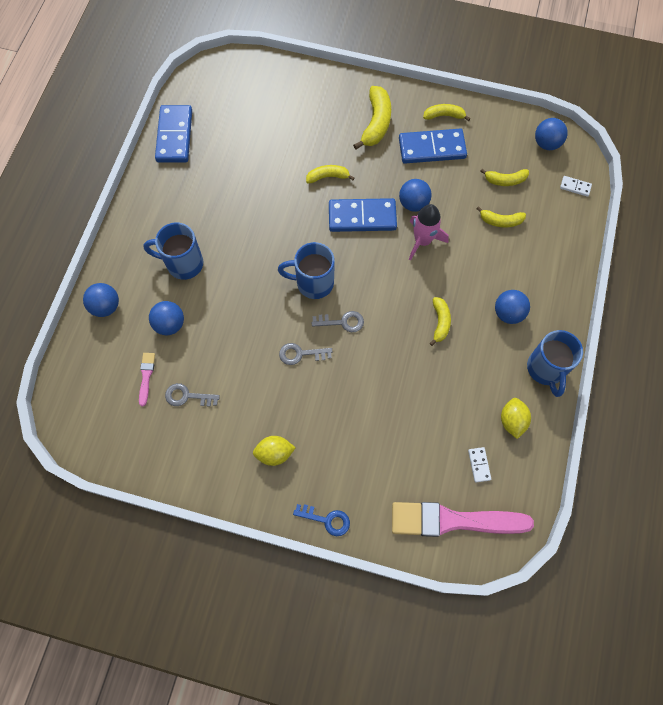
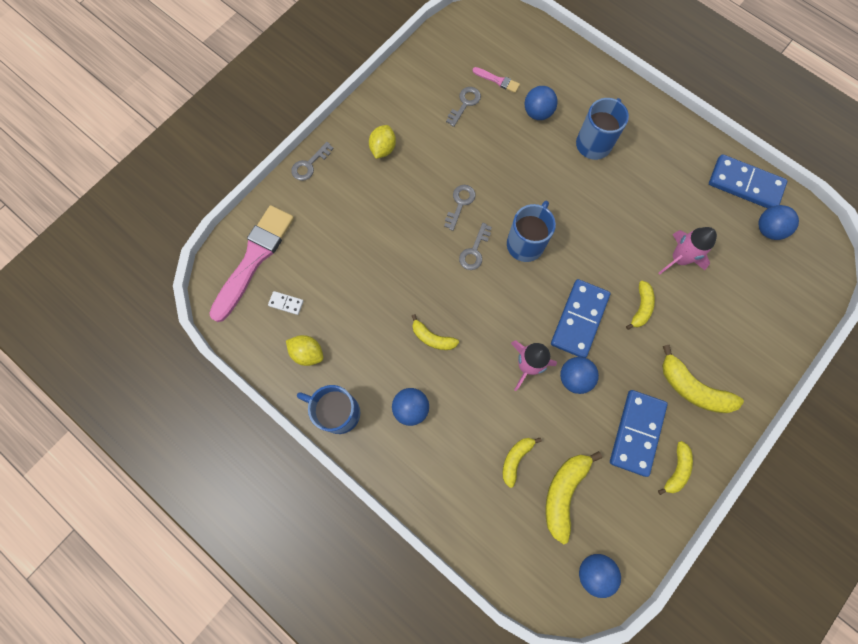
camera: 115 degrees right, 5 degrees up
blue ball [83,283,119,317] -> blue ball moved to [758,205,799,240]
blue key [293,504,350,536] -> grey key [291,142,334,181]
yellow banana [480,169,529,186] -> yellow banana [545,451,602,544], size x1.64
white domino [560,176,592,197] -> none
none -> pink rocket [659,227,717,274]

